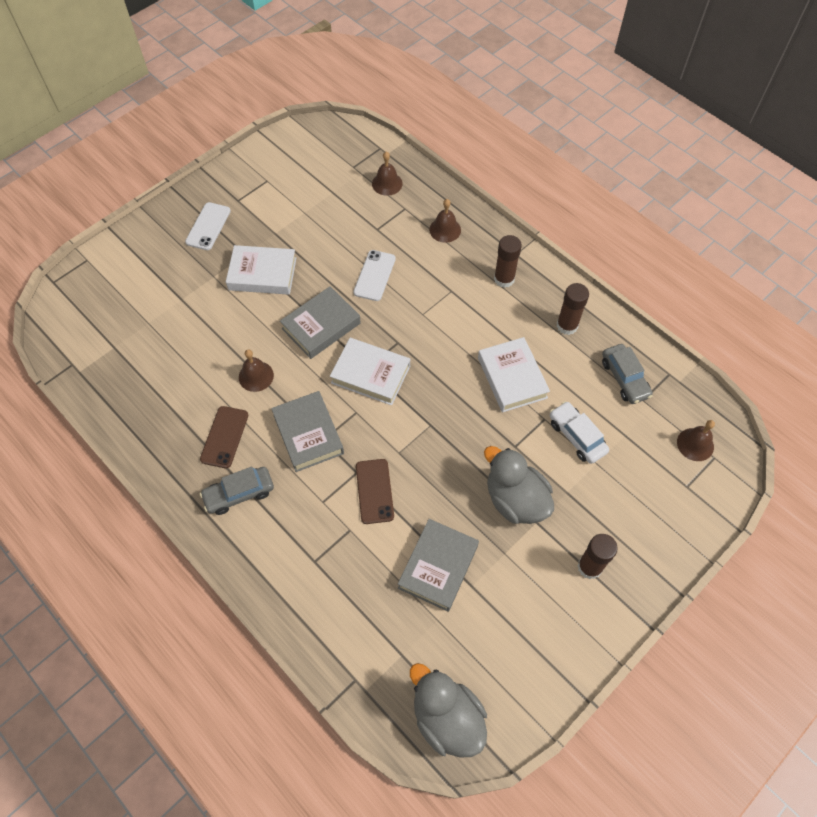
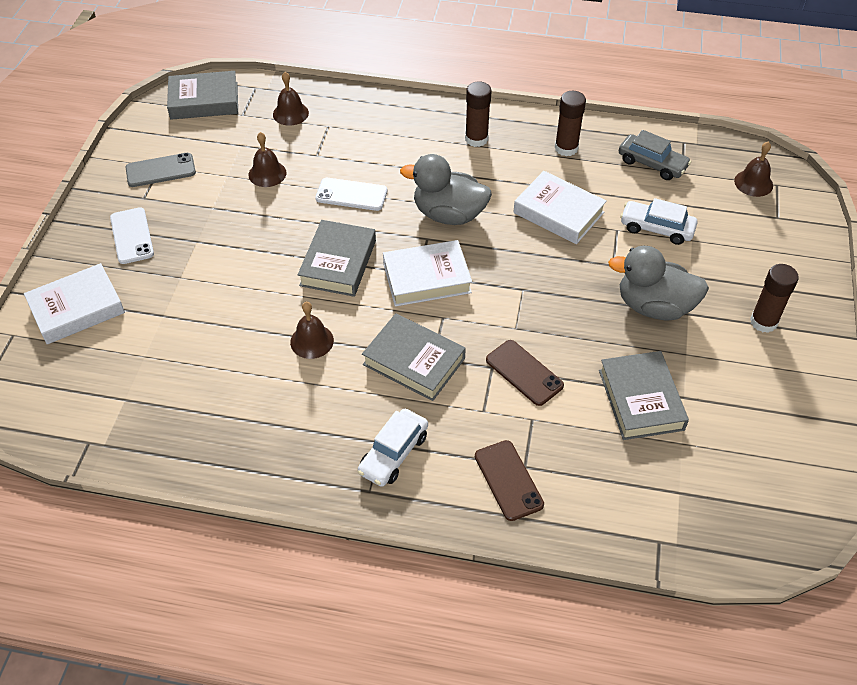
camera: 35 degrees left, 10 degrees down
brown phone [200,406,248,468] -> brown phone moved to [475,440,544,521]
grey car [200,467,274,515] -> white car [357,409,428,487]
white book [226,245,296,295] -> white book moved to [24,263,125,344]
white phone [353,250,396,301] -> white phone turned 60 degrees counterclockwise [315,178,387,211]
grey duck [410,663,487,758] -> grey duck moved to [400,154,492,225]
brown bell [429,199,461,243] -> brown bell moved to [249,132,286,187]
none -> grey phone [125,153,196,187]
none -> grey book [167,71,238,120]

